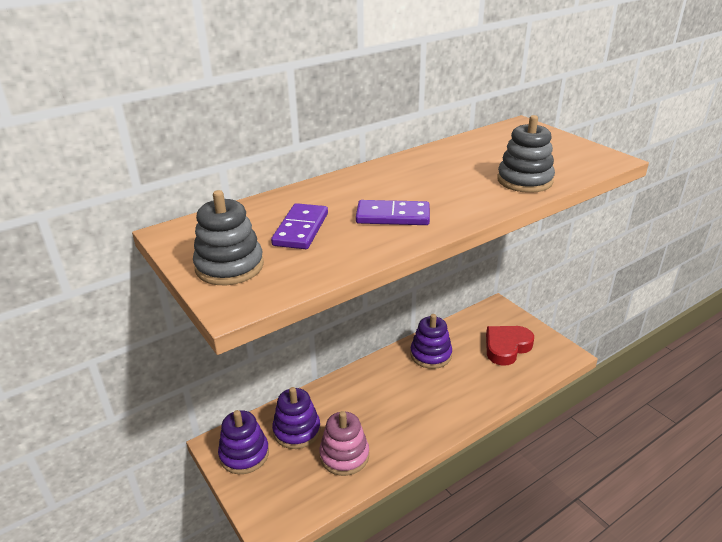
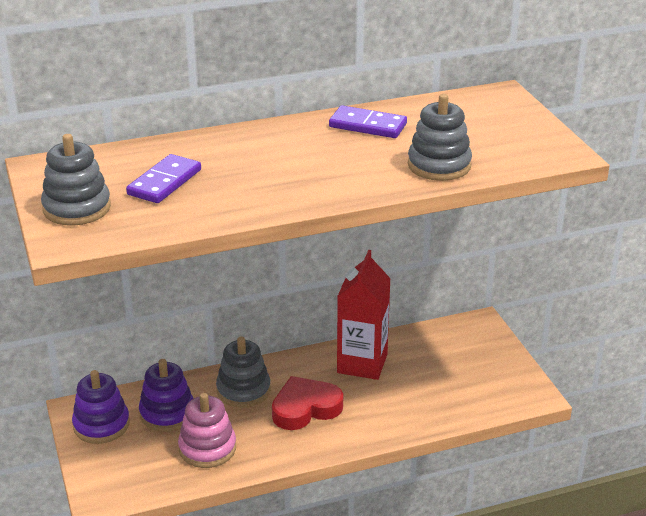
camera: 15 degrees right, 0 degrees up
purple domino [356,200,430,225] -> purple domino moved to [329,105,407,138]
purple stacking toy [410,314,452,369] -> red carton [337,250,391,380]
red heart [486,326,534,366] -> red heart moved to [272,376,343,430]
none -> grey stacking toy [216,336,271,408]

